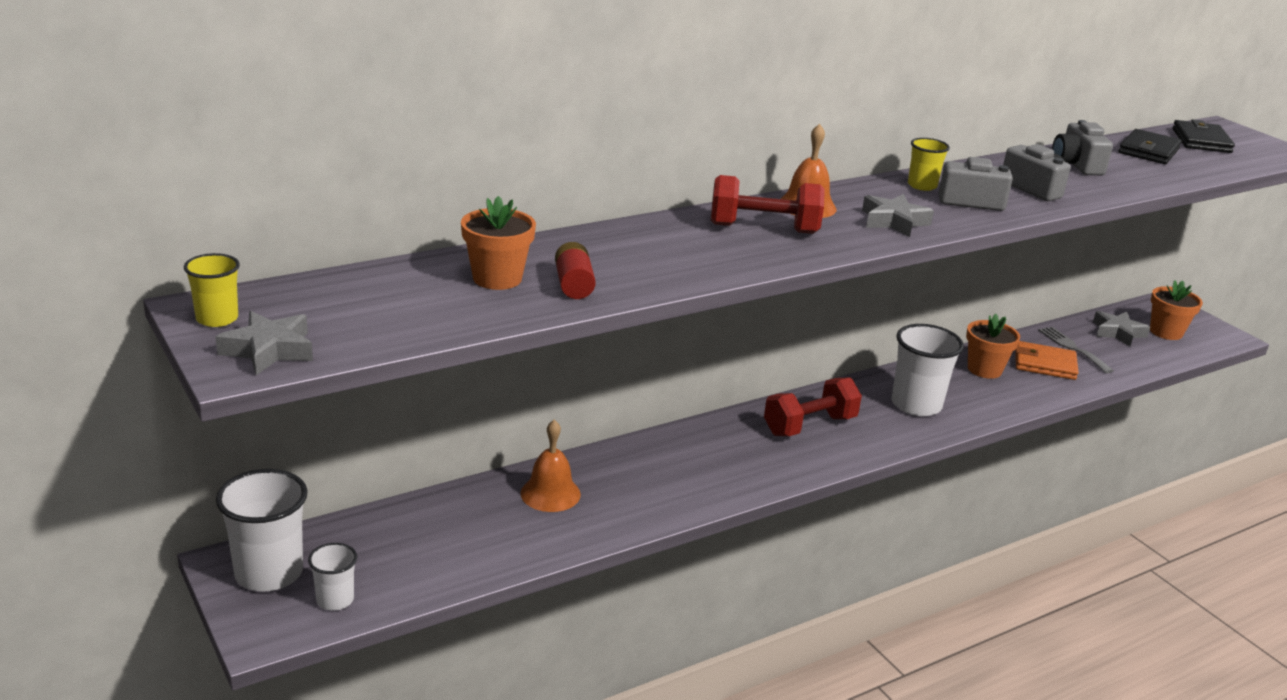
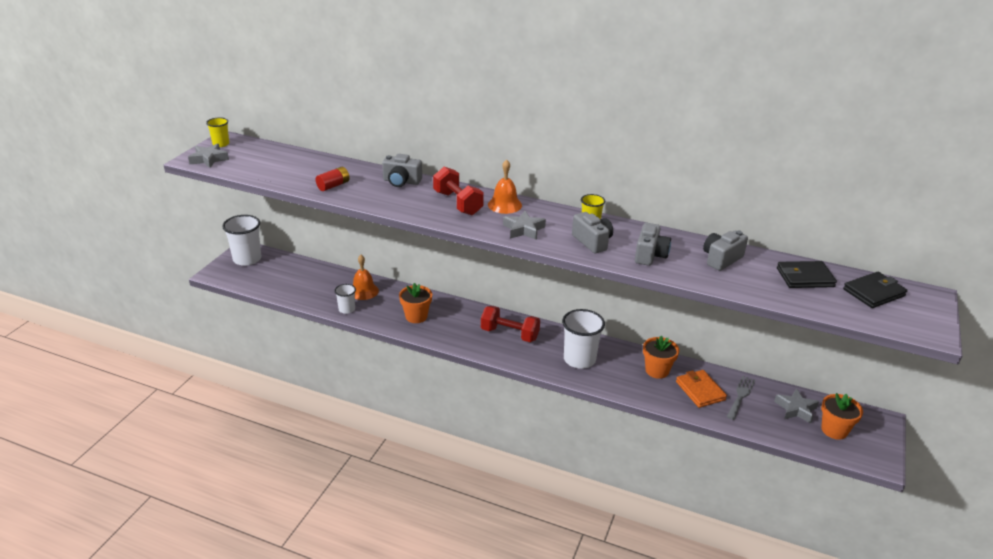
camera: 55 degrees right, 5 degrees up
white cup [308,543,357,611] -> white cup moved to [334,284,356,314]
orange flower pot [461,196,536,290] -> orange flower pot moved to [399,283,432,323]
none -> grey camera [382,154,422,187]

